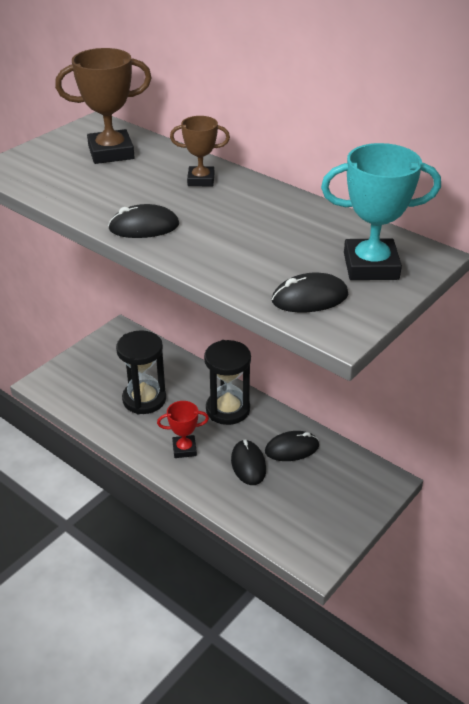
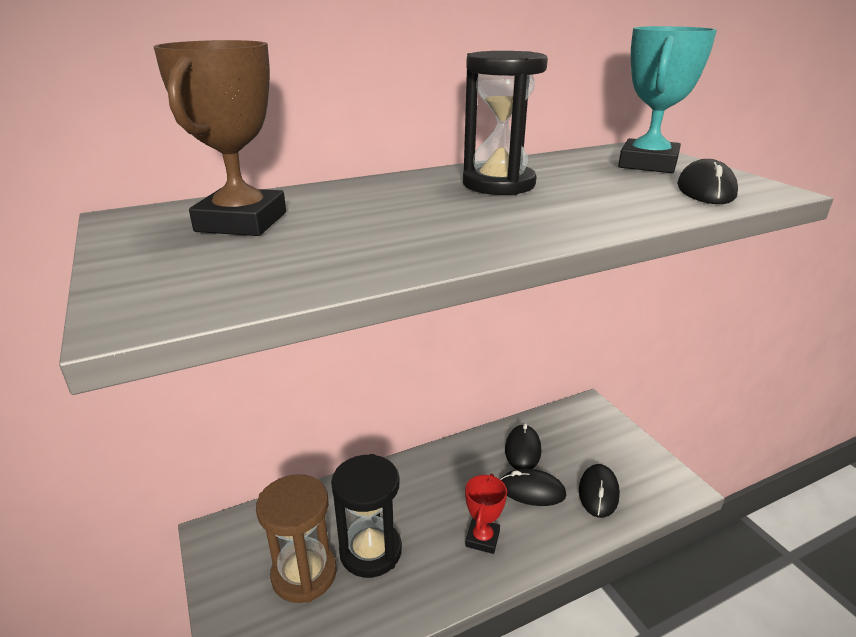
camera: 65 degrees left, 10 degrees down
black mouse [108,204,179,238] -> black mouse moved to [579,464,620,518]
brown trophy [170,116,230,186] -> none
black hourglass [204,340,251,425] -> black hourglass moved to [463,51,548,195]
none -> brown hourglass [256,474,337,603]

